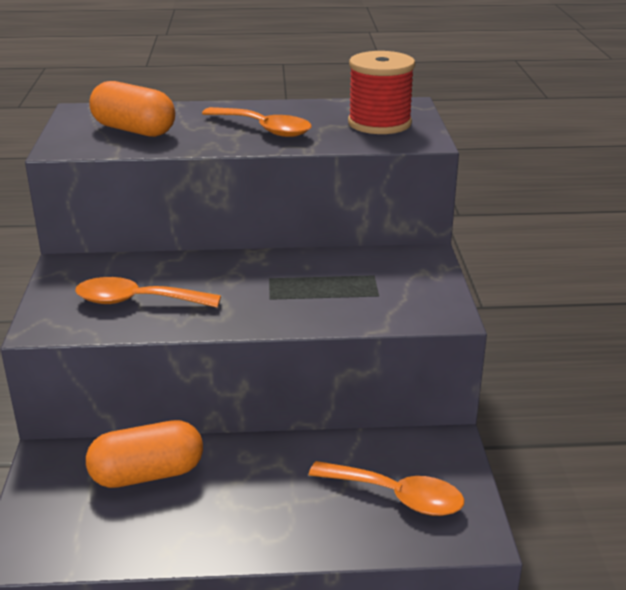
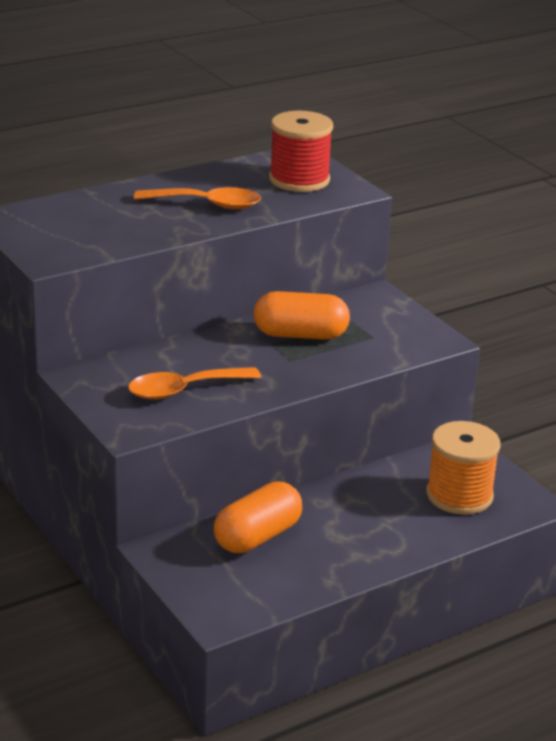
camera: 30 degrees left, 0 degrees up
orange capsule [89,81,175,137] -> orange capsule moved to [254,291,350,340]
orange spoon [309,461,464,516] -> orange spool [426,421,501,515]

